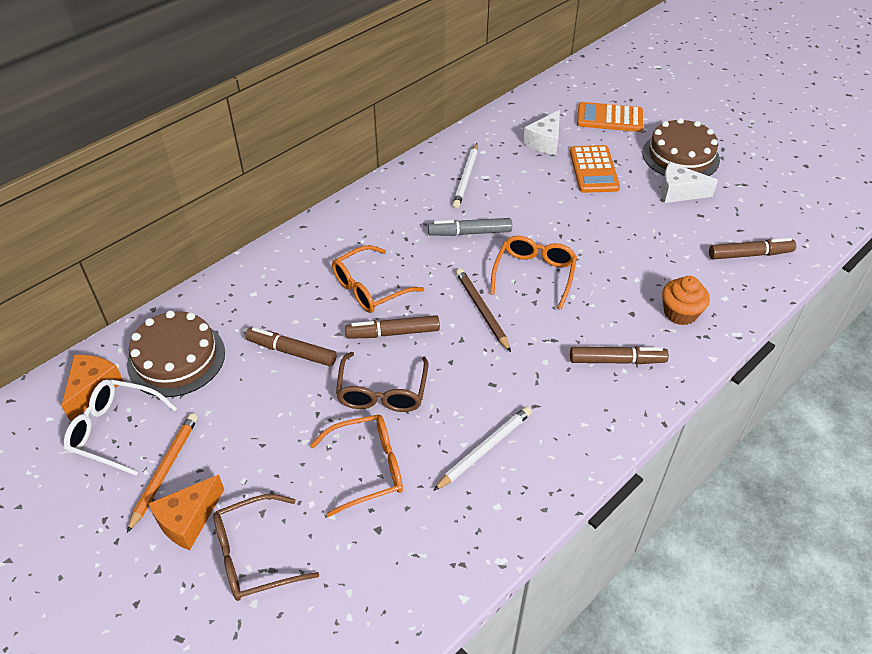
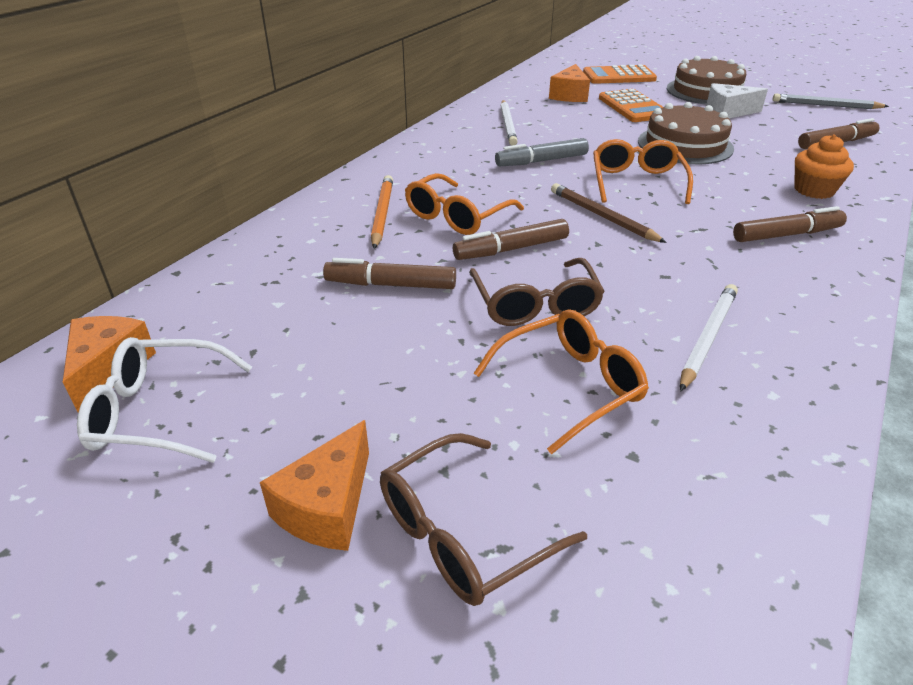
camera: 15 degrees left, 10 degrees down
brown cake [127,311,225,397] -> brown cake moved to [638,102,734,164]
orange pencil [127,413,198,533] -> orange pencil moved to [371,175,393,249]
white cheese [523,110,560,155] -> orange cheese [549,64,590,102]
none -> grey pencil [773,94,889,109]

